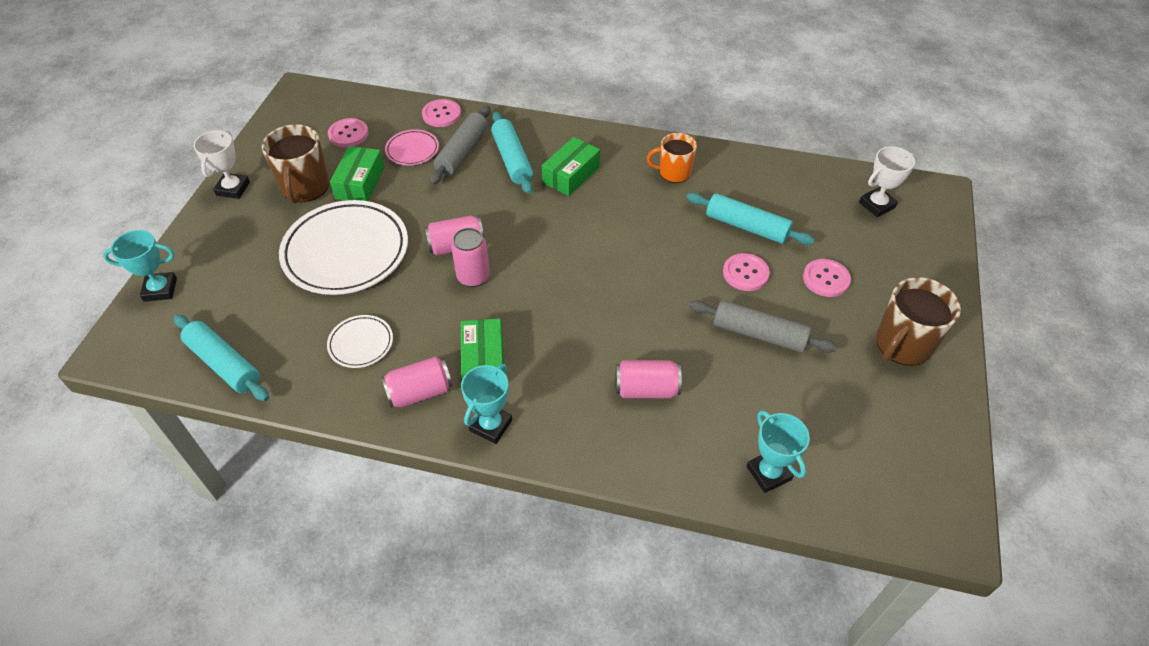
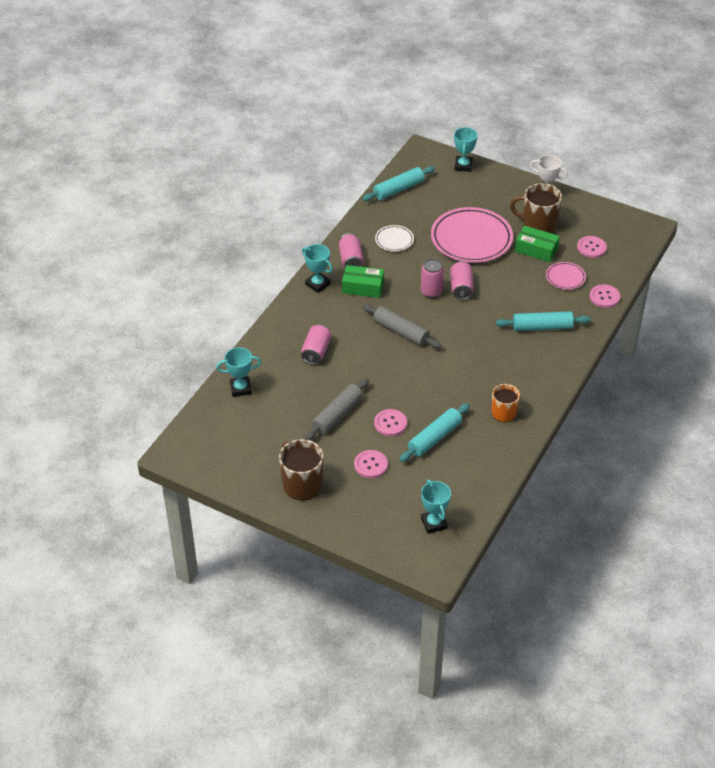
camera: 105 degrees right, 5 degrees down
white plate [279,200,408,295] -> pink plate [431,207,513,263]
grey rolling pin [429,106,491,185] -> grey rolling pin moved to [362,304,441,348]
green box [542,137,600,196] -> none
white trophy [859,146,915,217] -> turquoise trophy [421,480,451,534]

